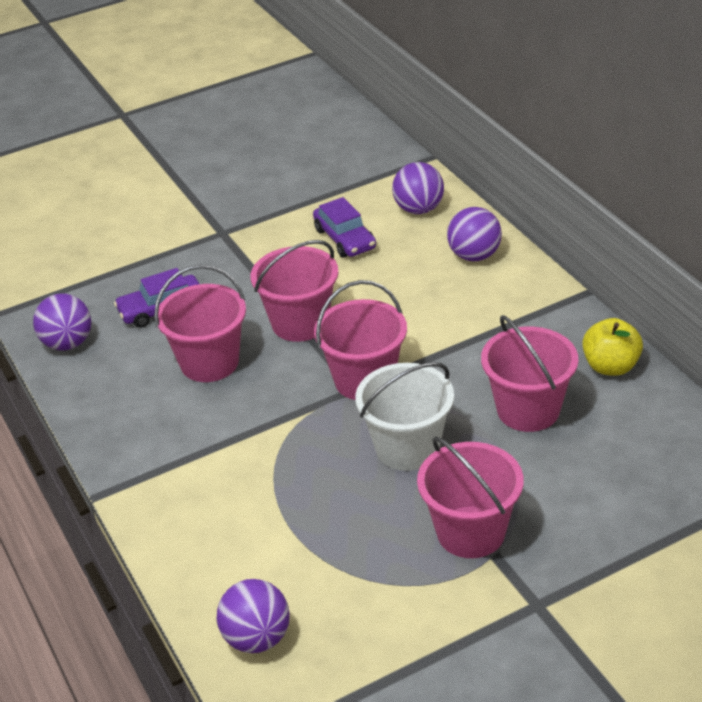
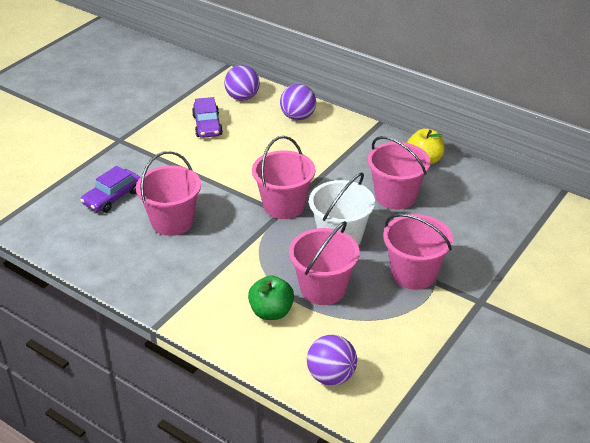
camera: 30 degrees left, 0 degrees up
purple ball [33,293,91,350] -> none
pink bucket [251,240,338,342] -> pink bucket moved to [289,221,360,305]
purple car [313,197,376,258] -> purple car turned 45 degrees clockwise [192,97,223,138]
none -> green apple [248,276,294,320]

